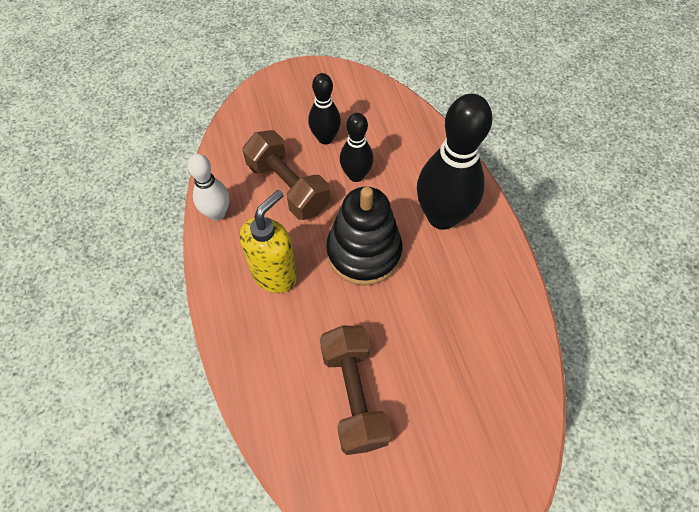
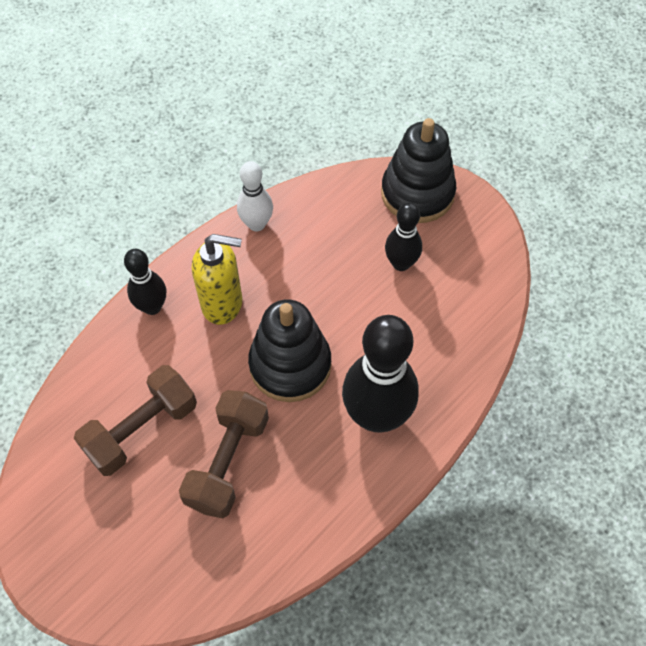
camera: 60 degrees right, 0 degrees up
brown dumbbell [242,130,330,220] -> brown dumbbell moved to [179,390,269,518]
black bowling pin [340,113,373,182] -> black bowling pin moved to [124,249,166,315]
none -> black stacking toy [381,118,456,223]

